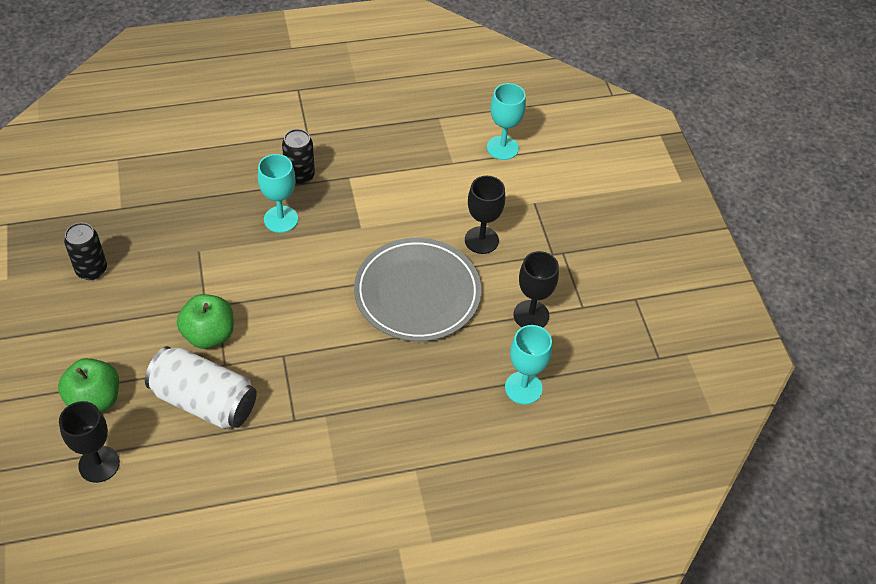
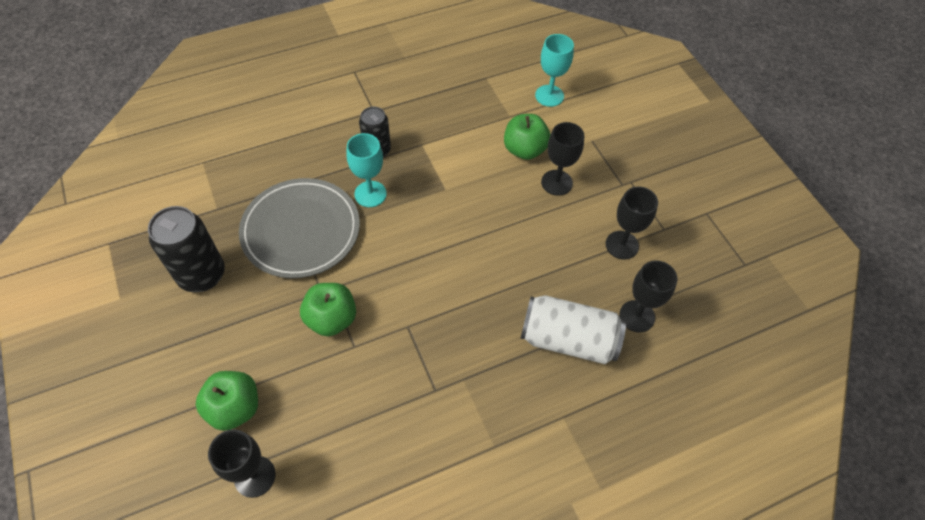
camera: 10 degrees left, 5 degrees up
black can [64,223,107,280] -> black can [148,206,225,292], size x1.57
white can [145,346,257,429] -> white can moved to [520,295,626,364]
grey plate [354,238,481,341] -> grey plate moved to [239,178,360,278]
turquoise goblet [505,325,552,404] -> black goblet [620,260,678,333]
none -> green apple [504,114,551,160]

